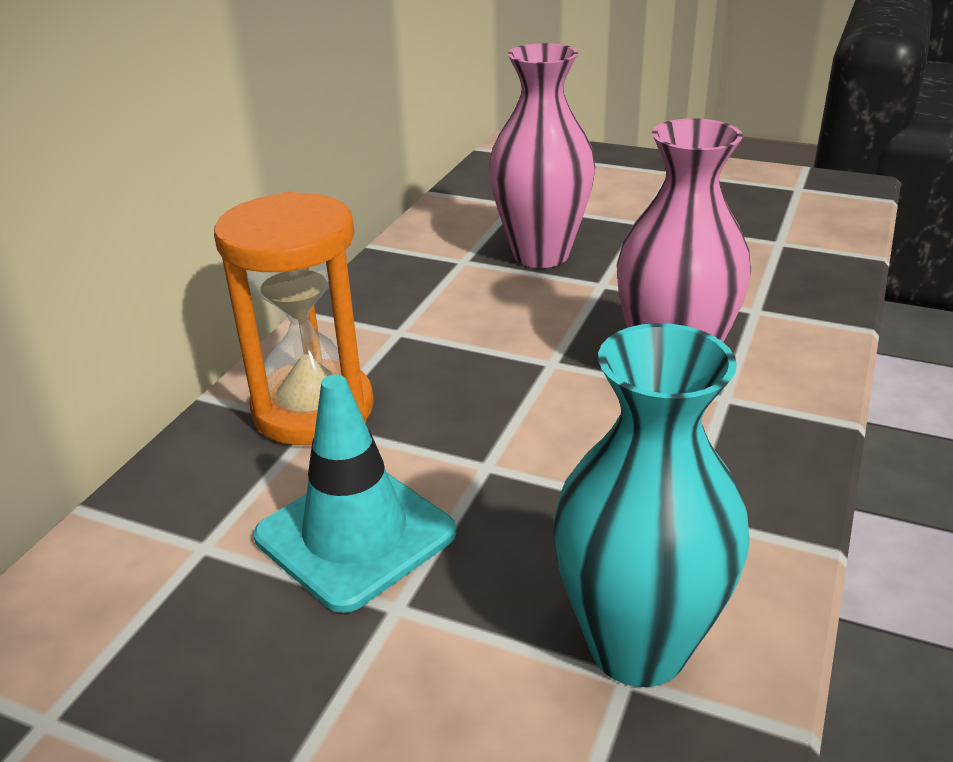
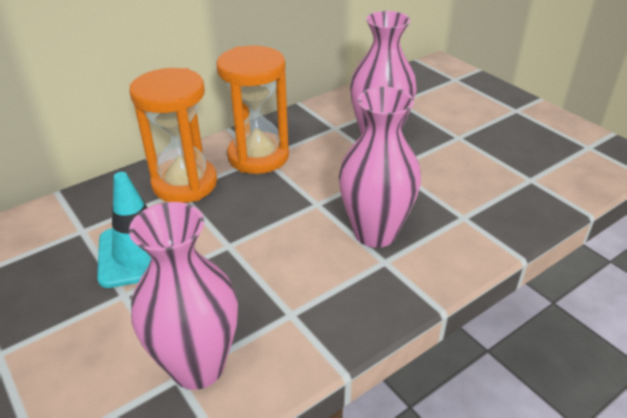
camera: 30 degrees right, 5 degrees up
turquoise vase [553,323,750,687] -> pink vase [129,202,238,390]
none -> orange hourglass [217,46,289,174]

